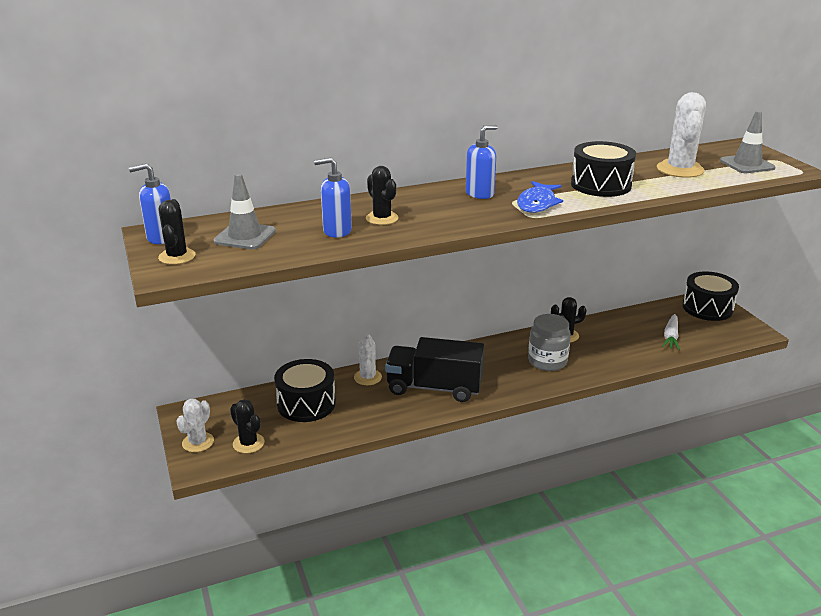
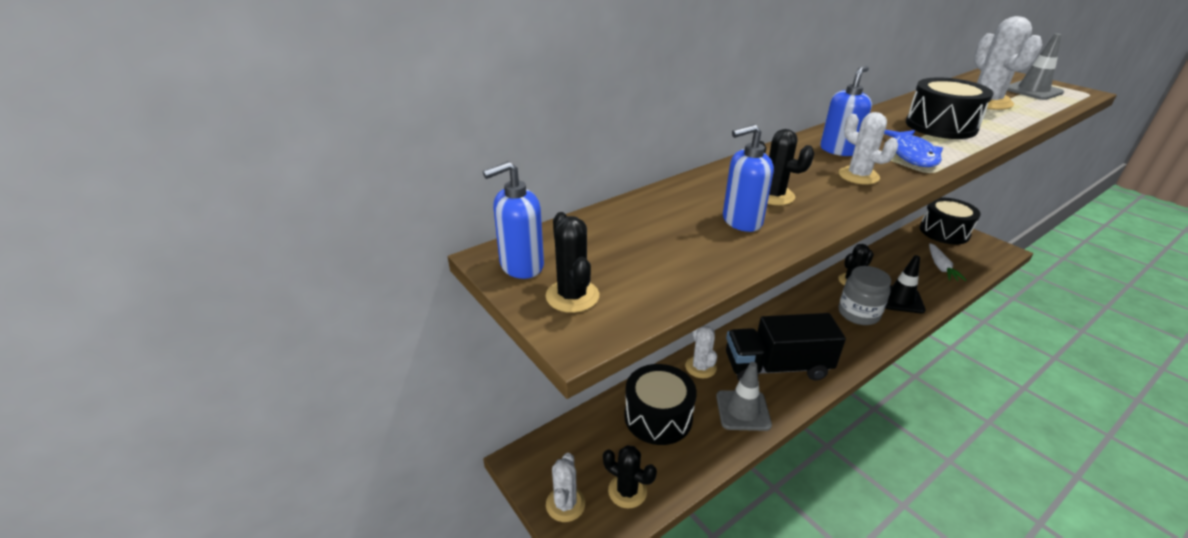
camera: 15 degrees left, 5 degrees up
grey traffic cone [213,173,276,250] -> grey traffic cone moved to [716,362,772,431]
none -> white cactus [839,112,898,185]
none -> black traffic cone [885,255,926,313]

